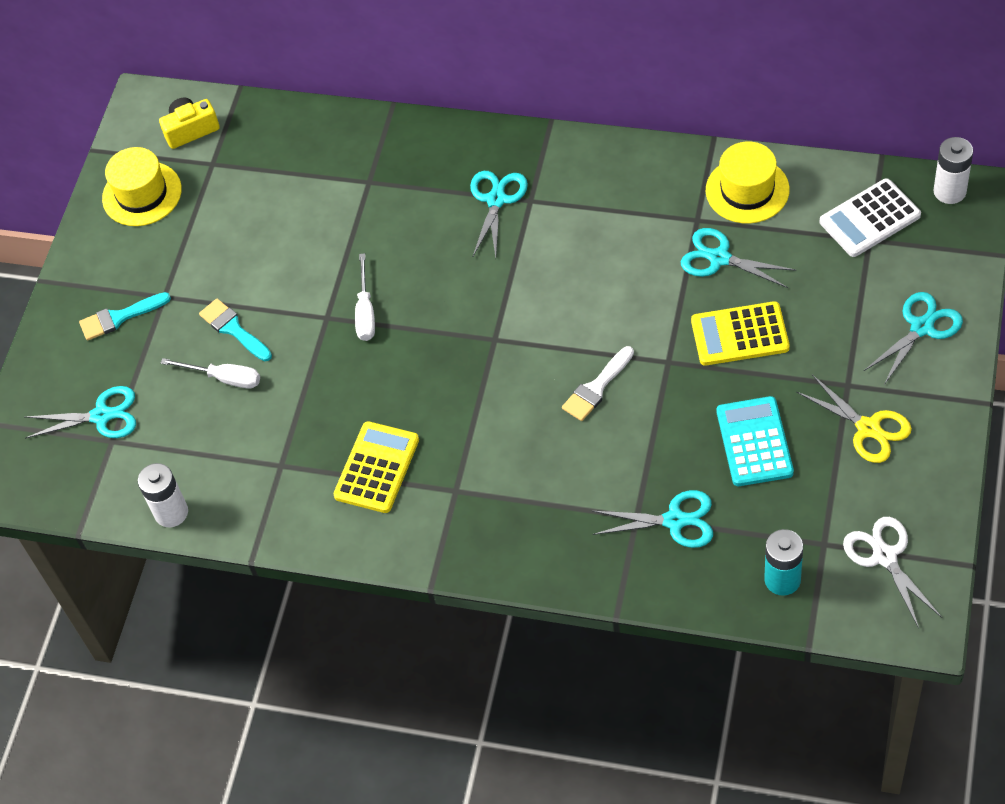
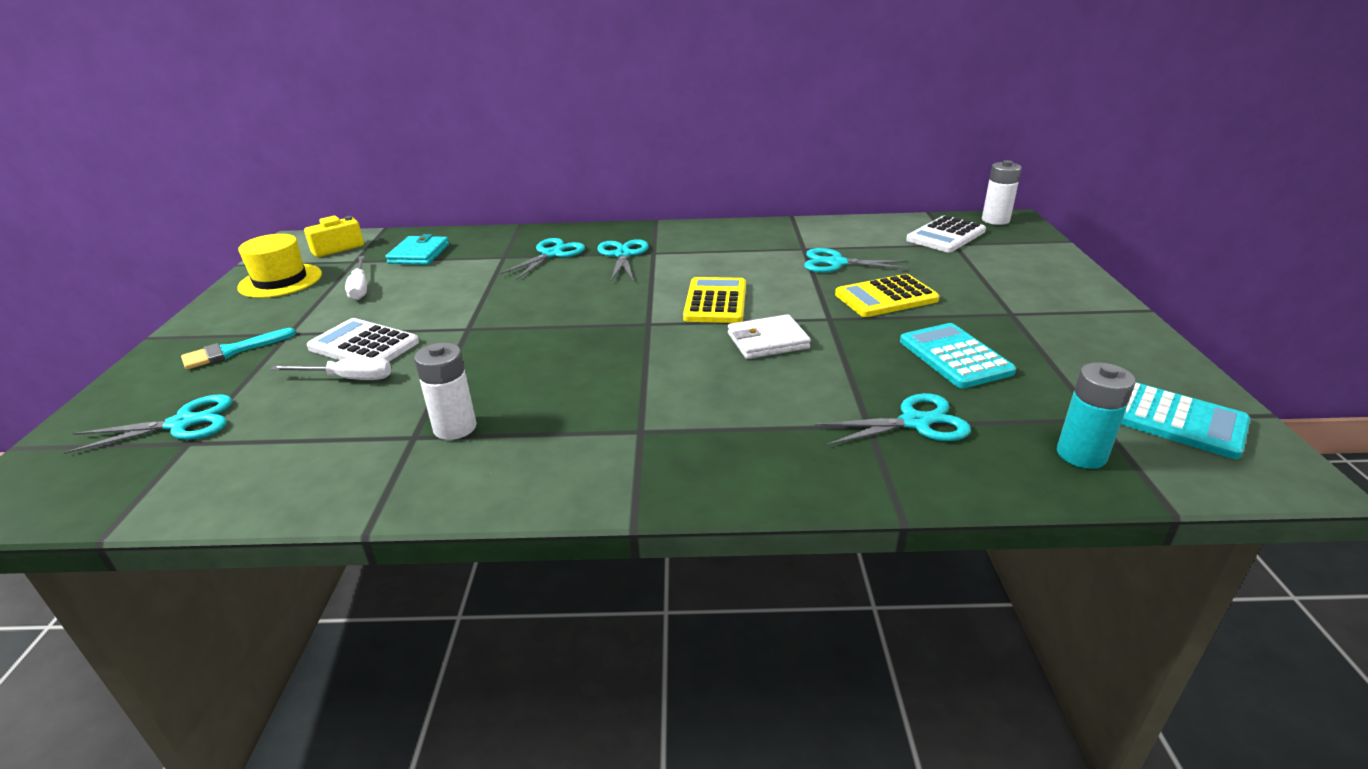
camera: 20 degrees left, 25 degrees down
white battery [138,463,188,527] -> white battery moved to [414,342,477,440]
turquoise brush [199,299,272,361] -> white calculator [307,318,419,362]
yellow calculator [334,421,419,513] -> yellow calculator moved to [683,277,746,323]
white screwdriver [355,253,375,341] -> white screwdriver moved to [345,256,367,300]
white brush [562,346,634,421] -> white wallet [728,314,811,359]
yellow hat [706,142,790,224] -> none
yellow scissors [797,375,912,463] -> none
white scissors [843,517,942,628] -> turquoise calculator [1121,382,1250,459]
turquoise scissors [864,292,963,385] -> turquoise scissors moved to [499,238,585,280]
none -> turquoise wallet [385,234,449,265]

